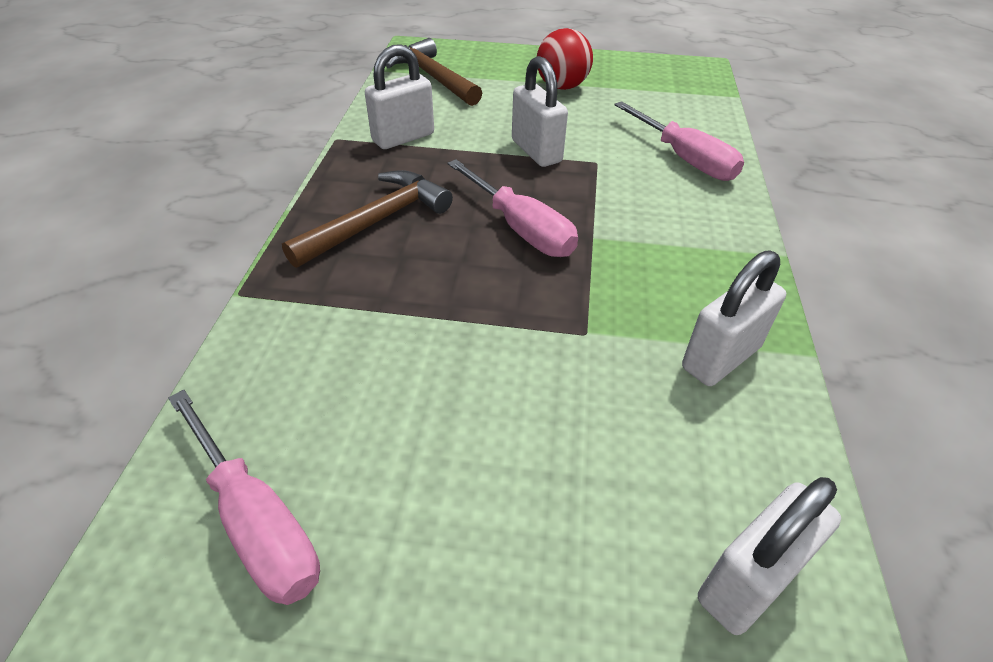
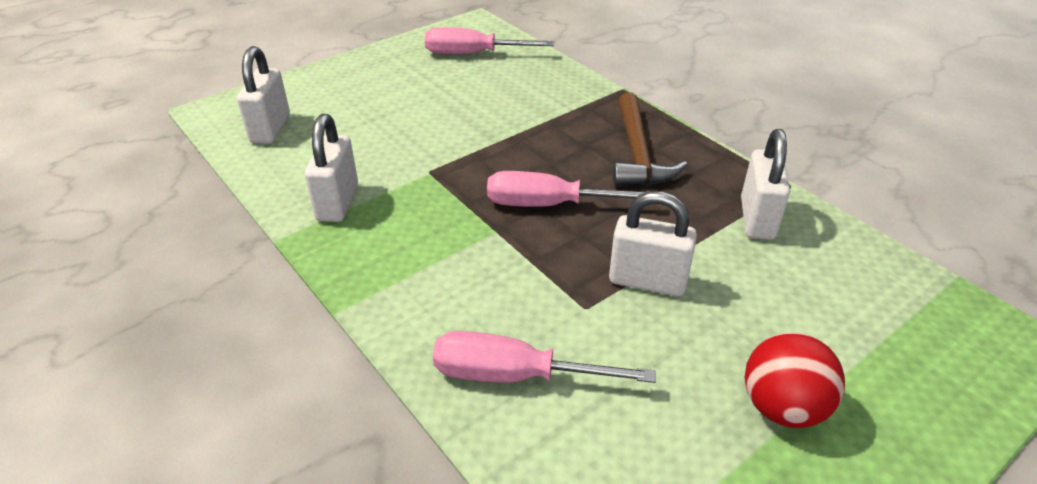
camera: 135 degrees right, 5 degrees down
brown hammer [386,38,482,106] -> none

